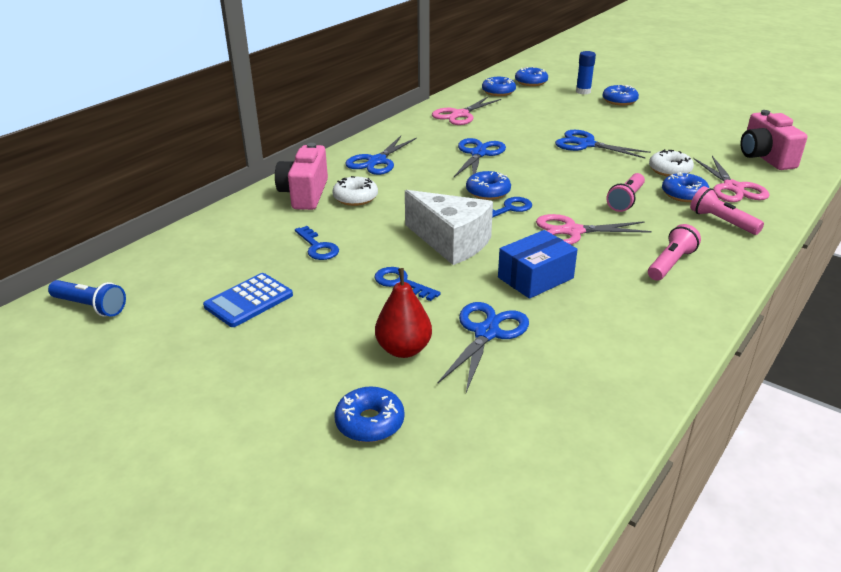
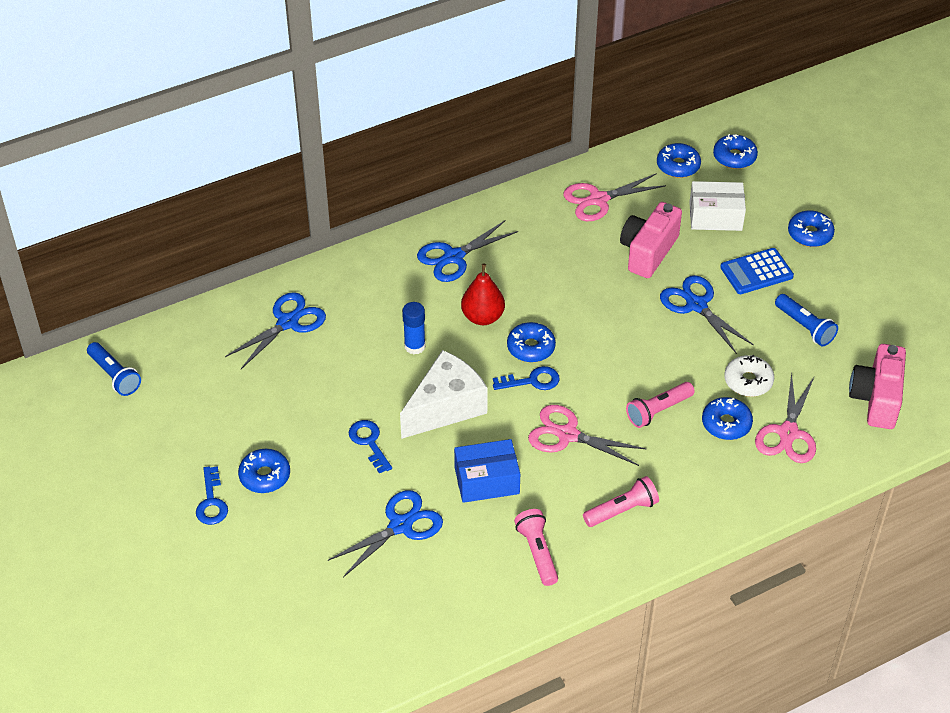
camera: 25 degrees right, 15 degrees up
blue calculator [203,273,293,327] -> blue calculator moved to [720,248,794,294]
pink camera [275,143,328,210] -> pink camera moved to [620,202,682,278]
blue key [295,226,339,260] -> blue key moved to [196,466,228,525]
white donut [332,176,378,206] -> none
blue donut [335,386,404,442] -> blue donut moved to [238,449,290,493]
red pear [375,268,432,358] -> red pear moved to [461,264,505,325]
white cheese [405,190,493,265] -> white cheese turned 105 degrees counterclockwise [400,350,488,439]
blue scissors [454,138,506,177] -> blue scissors moved to [225,292,326,369]
blue glue stick [576,51,596,94] -> blue glue stick moved to [402,302,426,354]
pink flashlight [690,186,764,235] -> pink flashlight moved to [514,509,558,586]
none -> white box [689,181,746,231]
none -> blue flashlight [775,294,838,346]

